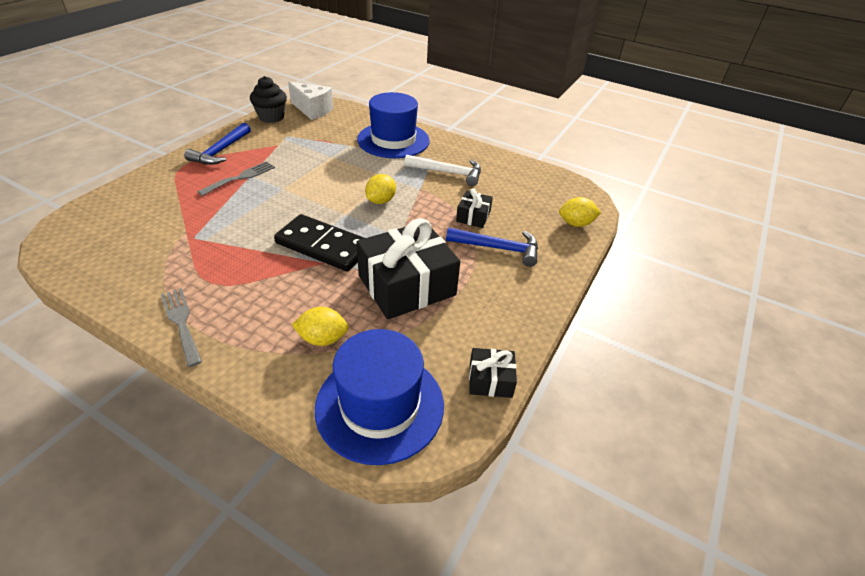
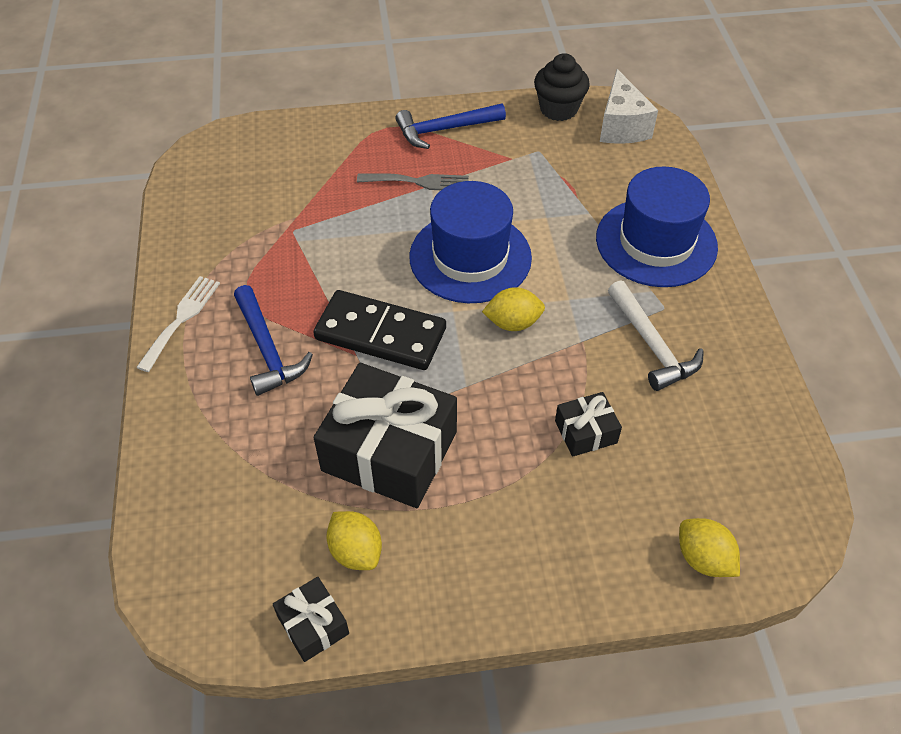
camera: 55 degrees right, 10 degrees up
grey fork [161,288,202,367] -> white fork [136,276,220,372]
black domino [274,214,364,272] -> black domino turned 60 degrees counterclockwise [313,290,446,370]
yellow lemon [292,307,349,346] -> yellow lemon moved to [326,511,382,570]
blue hat [315,329,444,465] -> blue hat moved to [409,181,532,303]
blue hammer [446,227,538,267] -> blue hammer moved to [234,285,313,396]

